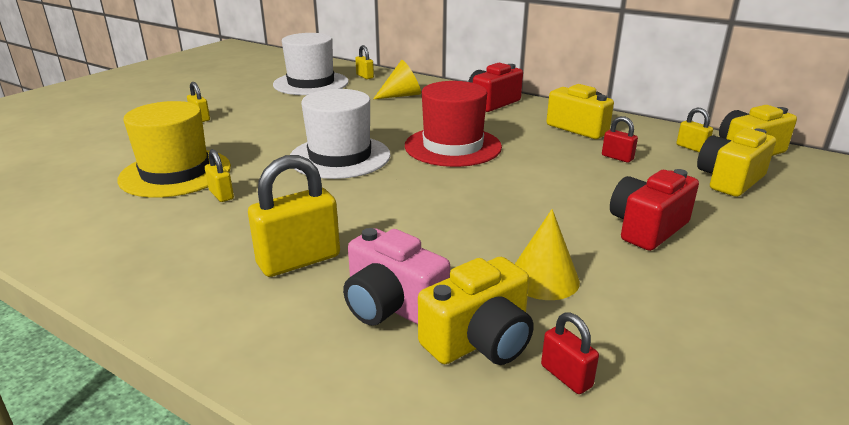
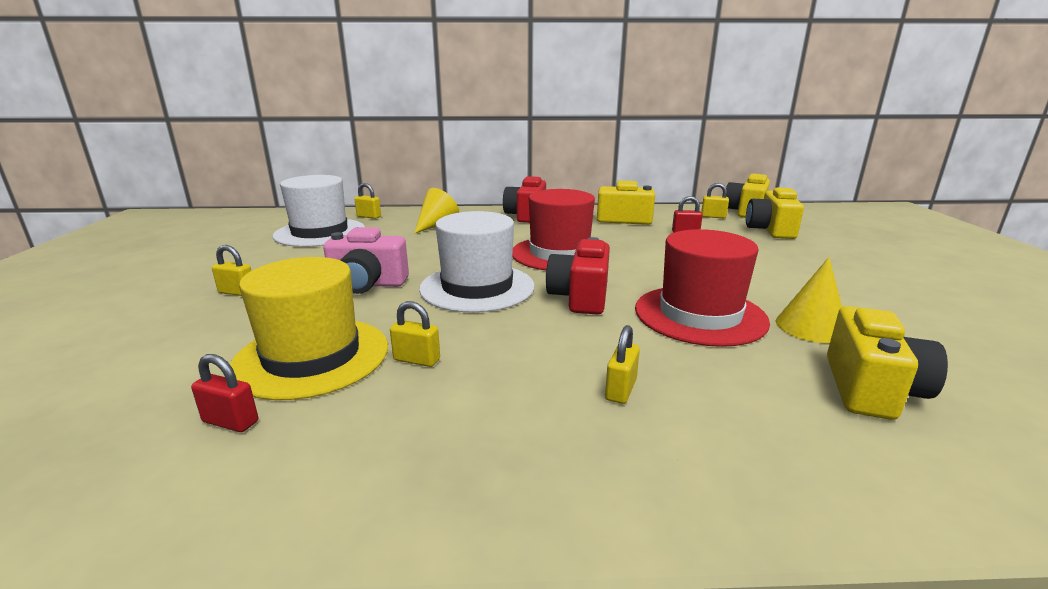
camera: 35 degrees left, 5 degrees down
yellow padlock [248,155,340,277] -> yellow padlock [605,325,640,404], size x0.52
pink camera [343,228,450,326] -> pink camera moved to [323,227,409,294]
red padlock [541,313,599,394] -> red padlock moved to [191,354,258,432]
red camera [610,169,699,251] -> red camera moved to [546,237,610,315]
none -> red hat [635,229,770,347]

